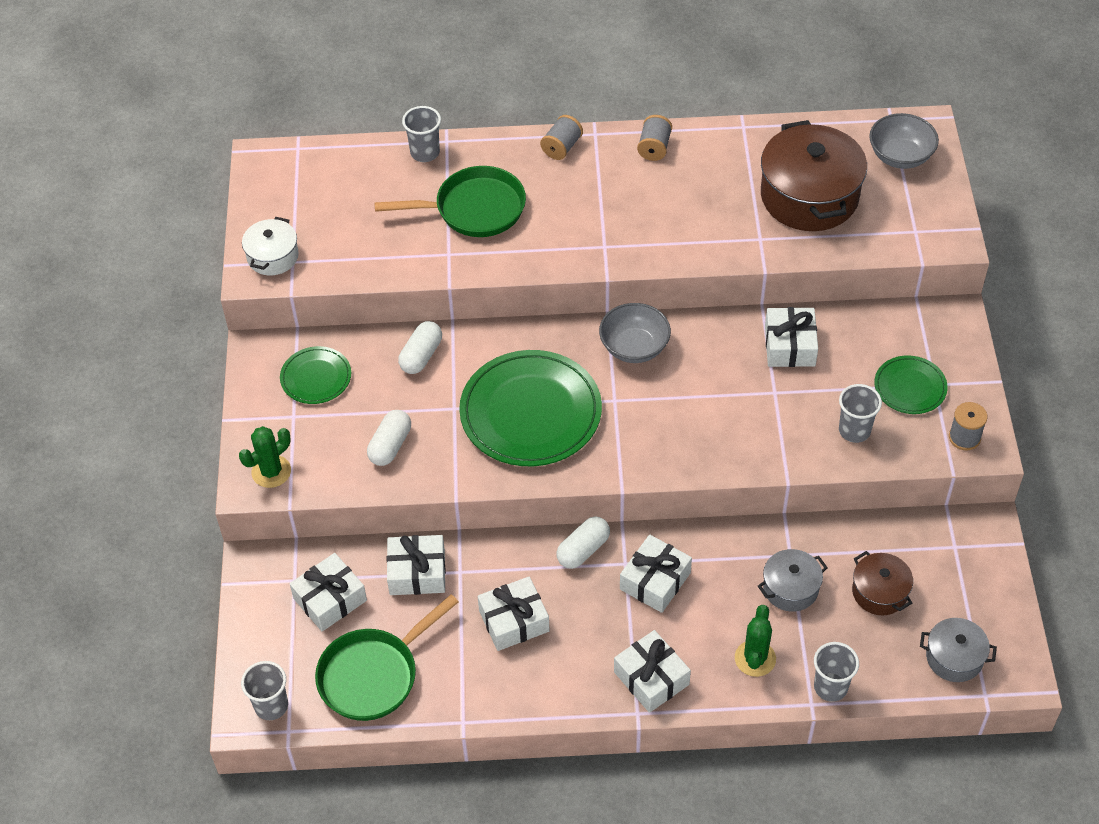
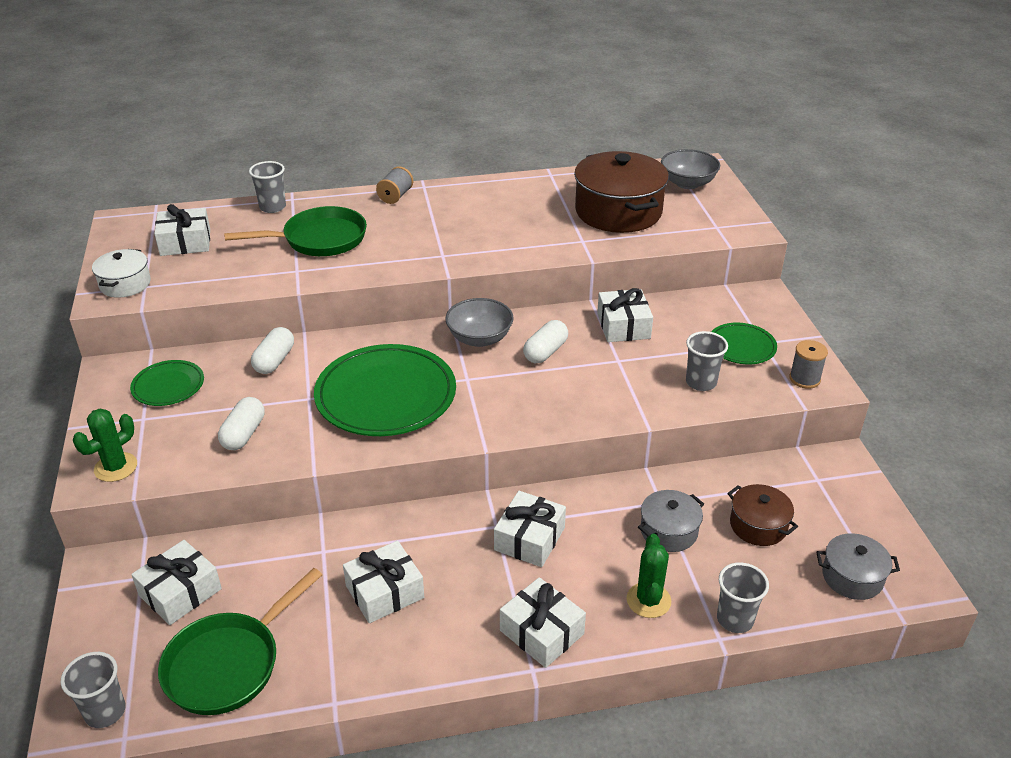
camera: 10 degrees left, 15 degrees down
white gift [386,535,446,595] -> white gift moved to [154,204,210,256]
white capsule [556,517,610,569] -> white capsule moved to [523,320,568,363]
grey spool [637,115,672,161] -> none

